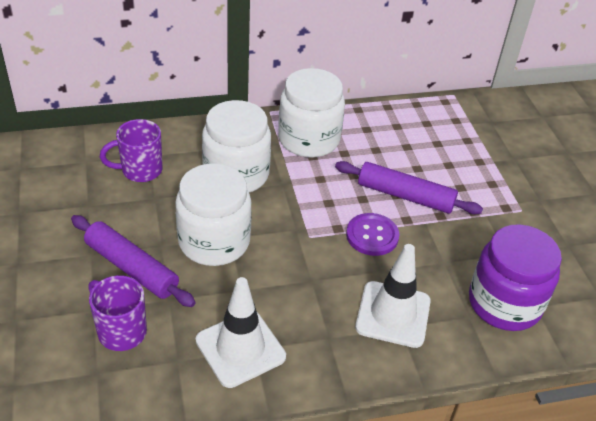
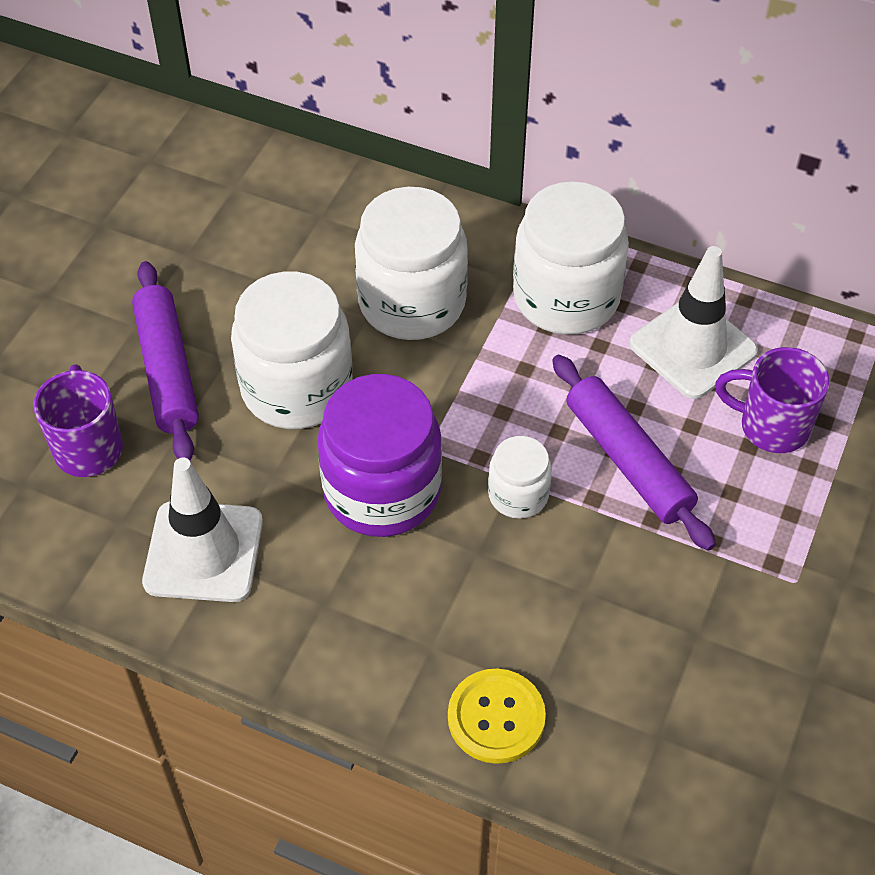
camera: 40 degrees right, 10 degrees up
purple mug [100,119,163,182] -> purple mug moved to [715,347,830,453]
purple button [346,213,400,256] -> white jar [488,436,552,519]
white traffic cone [355,244,431,348] -> white traffic cone moved to [629,246,758,399]
purple jar [469,224,562,331] -> purple jar moved to [317,374,442,537]
none -> yellow button [448,669,546,764]

